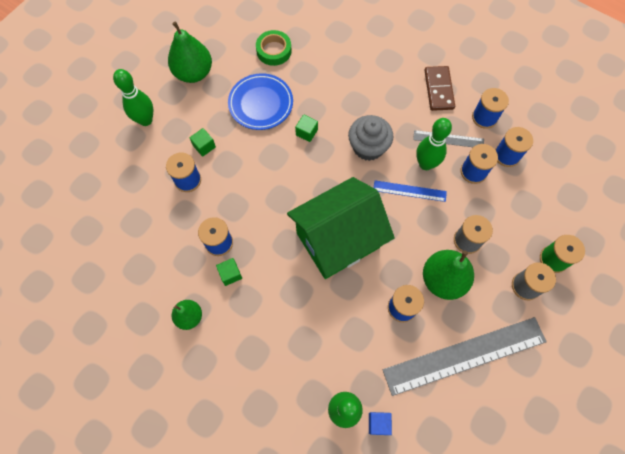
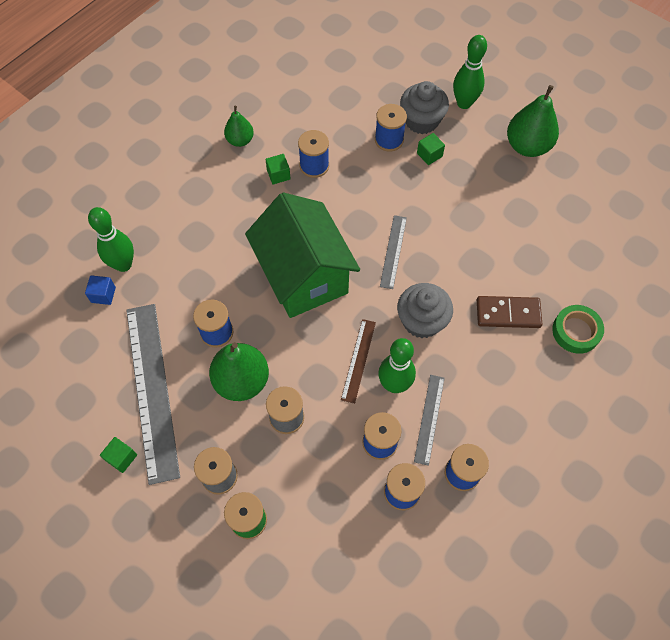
camera: 95 degrees right, 5 degrees down
blue plate [228,73,293,130] -> none
green tape [256,30,292,66] -> green tape moved to [552,305,604,354]
green cube [295,114,318,142] -> green cube moved to [100,437,137,473]
blue ruler [374,180,447,202] -> brown ruler [341,319,376,404]
brown domino [424,66,455,111] -> brown domino moved to [477,296,543,328]
none -> grey ruler [380,215,407,289]
none -> grey cupcake [400,81,449,134]

